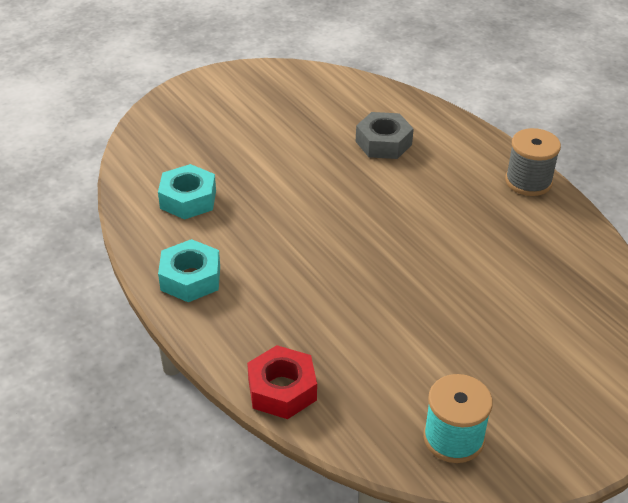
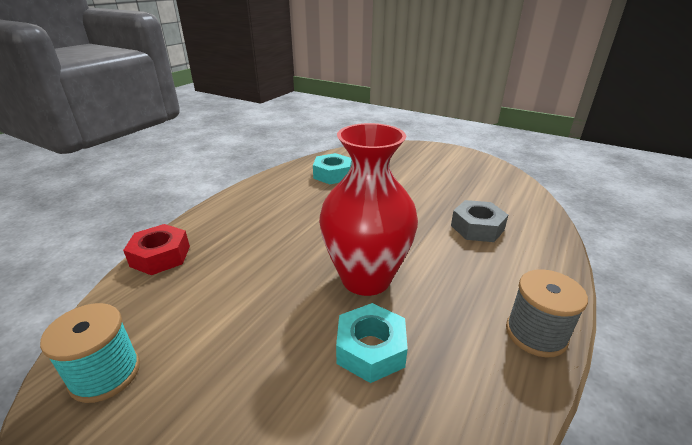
camera: 65 degrees right, 10 degrees down
turquoise nut [158,239,220,302] -> turquoise nut moved to [336,303,408,383]
none -> red vase [319,123,418,296]

